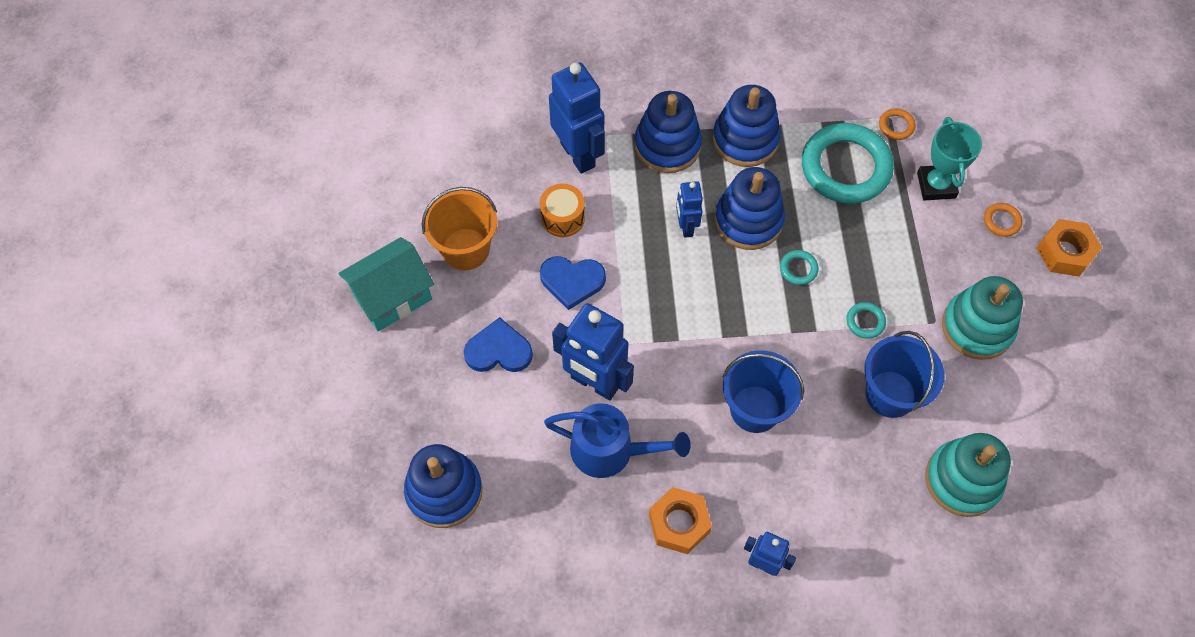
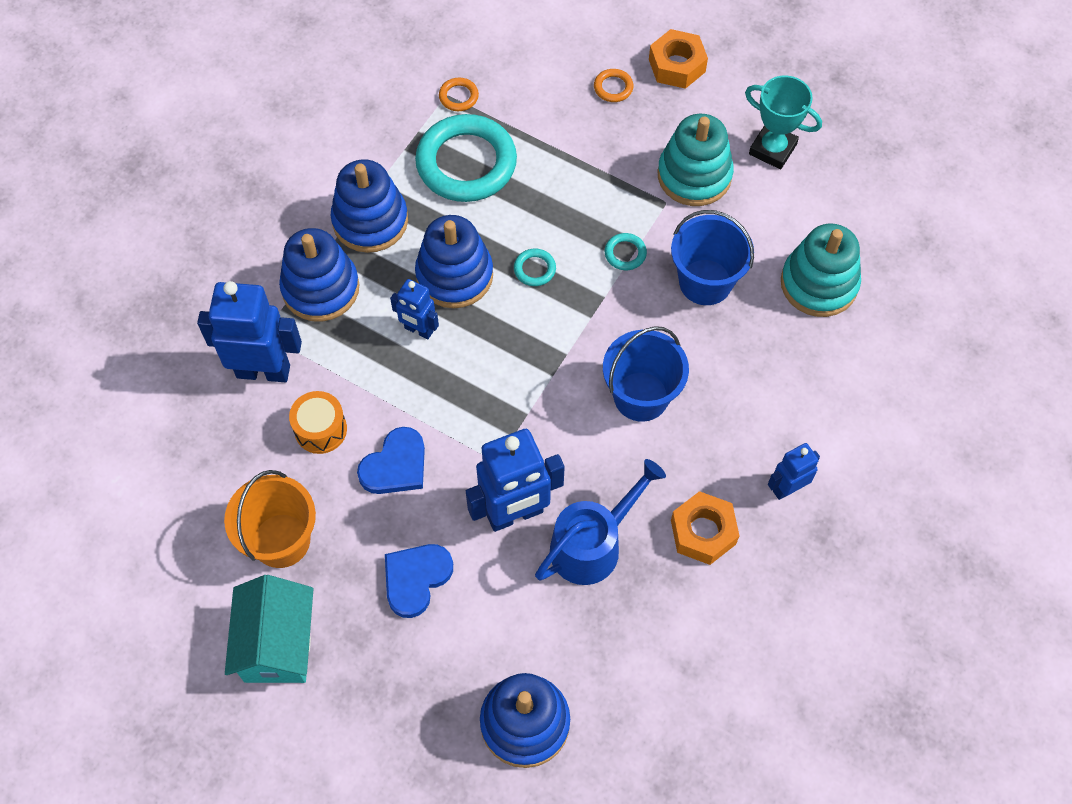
camera: 55 degrees left, 0 degrees up
turquoise trophy [917,117,982,200] -> turquoise trophy moved to [745,75,822,169]

